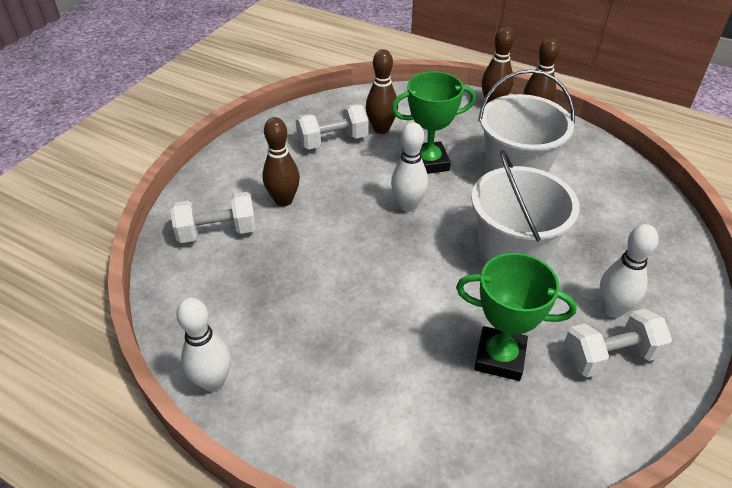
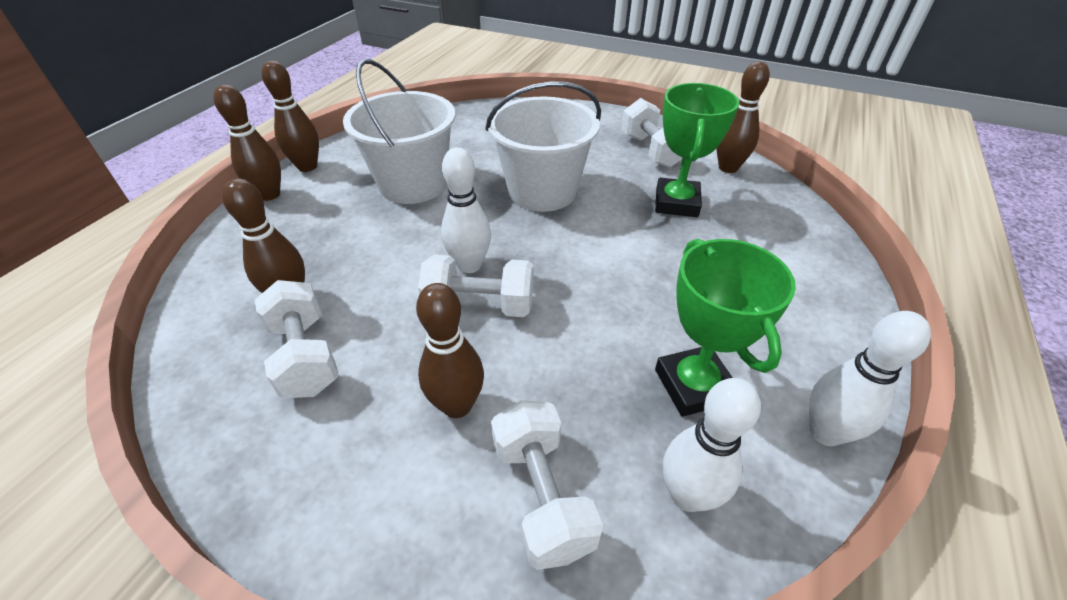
camera: 95 degrees left, 0 degrees up
green trophy [391,71,476,174] -> green trophy moved to [655,239,796,417]
white bowling pin [600,224,659,318] -> white bowling pin moved to [663,378,761,512]
none -> white dumbbell [418,255,533,317]
none -> brown bowling pin [716,61,770,173]

